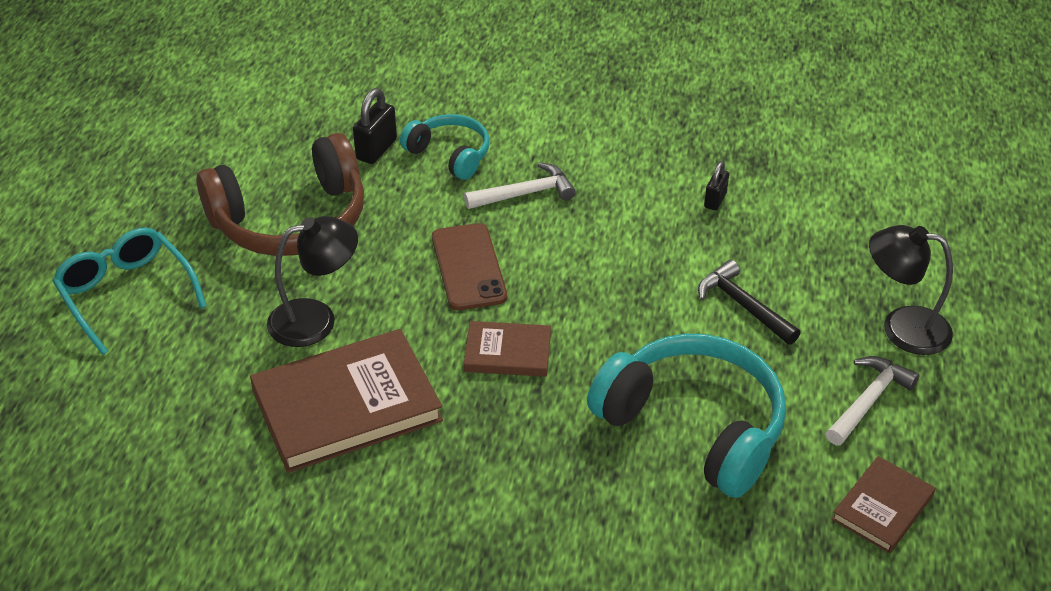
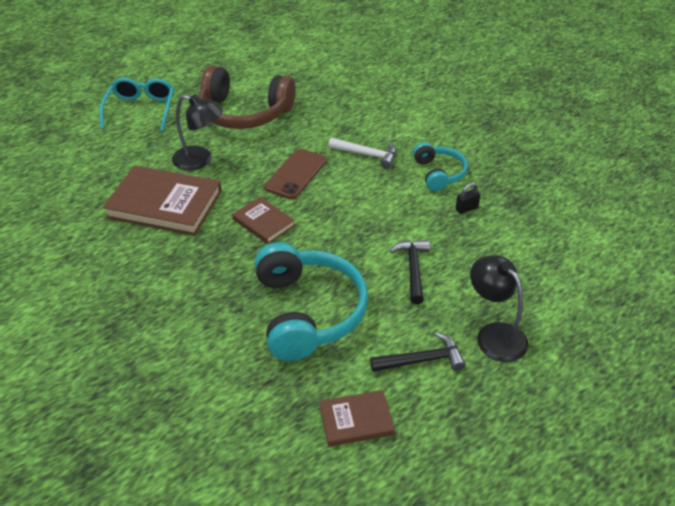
camera: 40 degrees right, 0 degrees up
black padlock [353,88,397,164] -> none
turquoise headphones [400,114,489,180] -> turquoise headphones moved to [413,142,468,191]
white hammer [826,356,919,446] -> black hammer [370,332,465,372]

